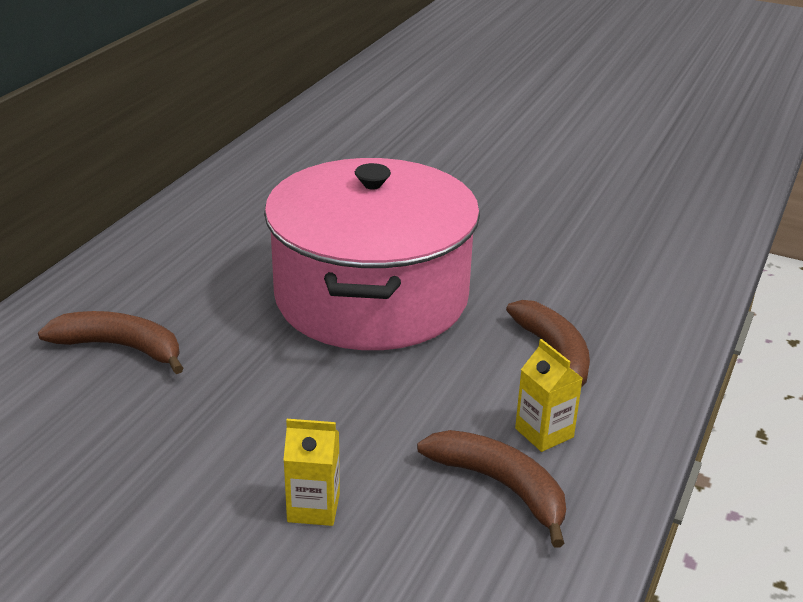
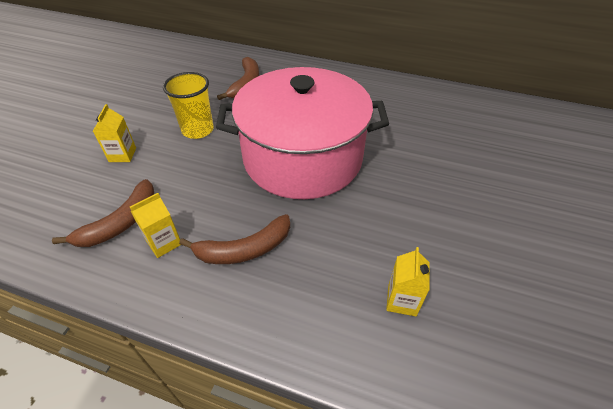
camera: 85 degrees right, 15 degrees up
none -> yellow cup [163,72,214,139]
none -> yellow carton [386,247,430,316]

